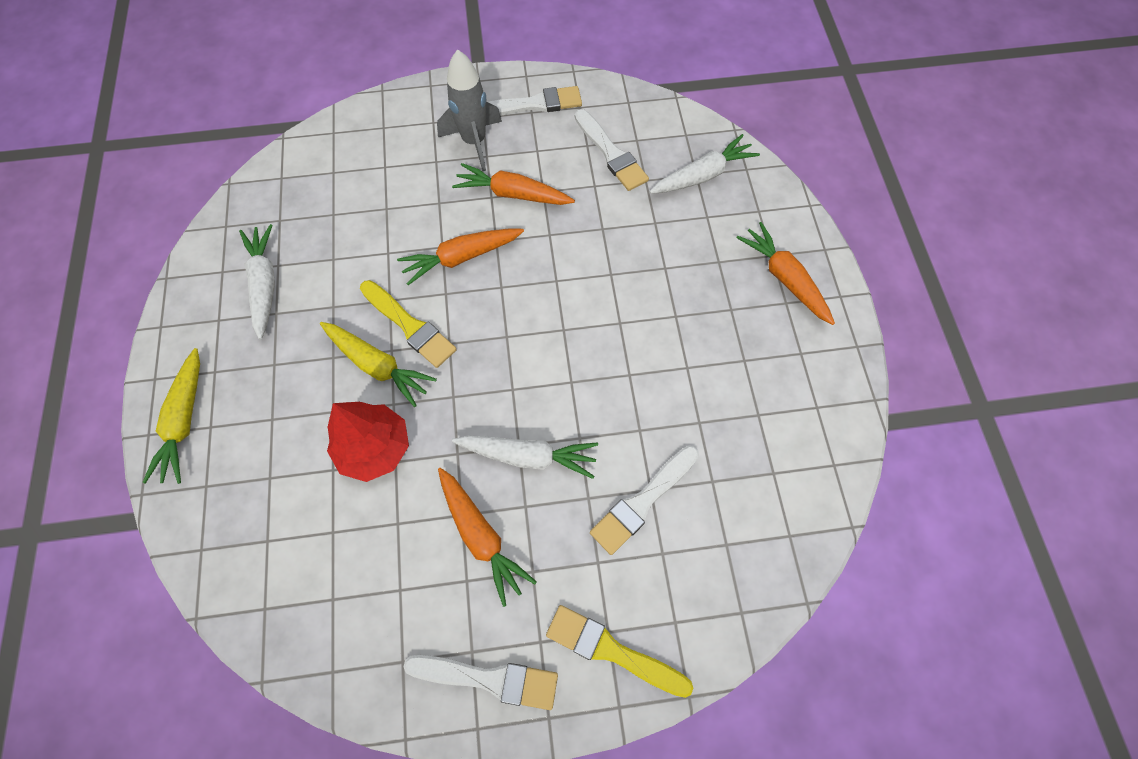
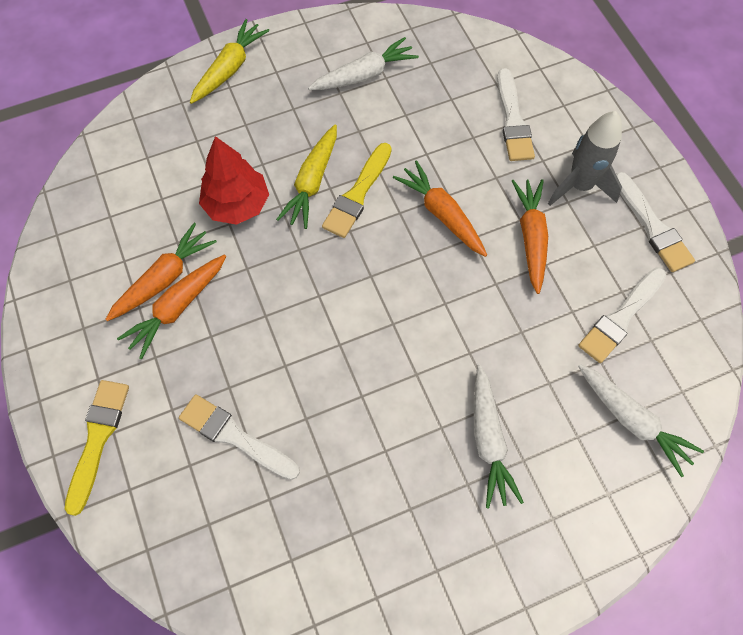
camera: 75 degrees right, 0 degrees up
yellow carrot [142,348,200,484] -> yellow carrot turned 135 degrees clockwise [190,19,269,104]
white brush [404,655,558,710] -> white brush moved to [497,68,535,161]
white carrot [452,436,598,479] -> white carrot moved to [474,365,524,509]
orange carrot [736,222,835,325] -> orange carrot moved to [105,223,217,321]

